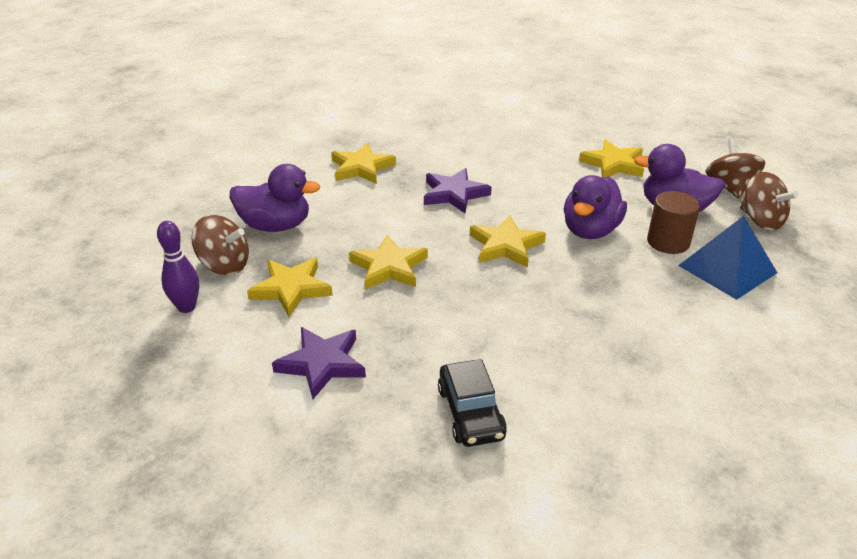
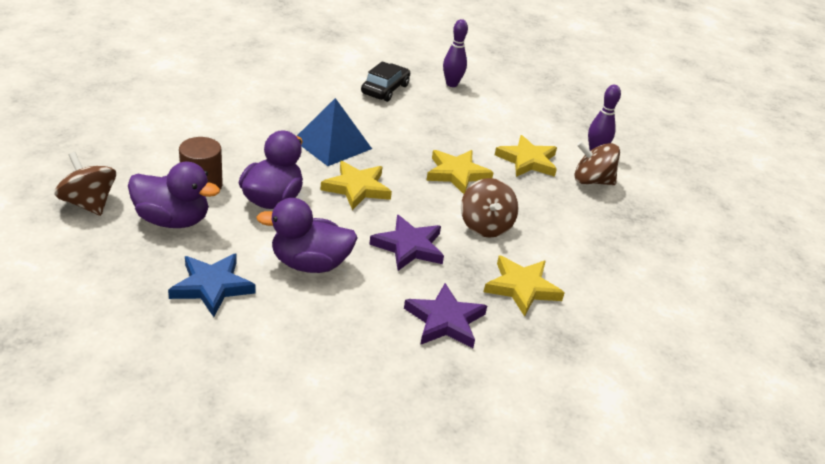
camera: 170 degrees right, 0 degrees up
purple duck [230,164,320,232] -> purple duck moved to [257,198,358,273]
purple star [272,327,366,399] -> purple star moved to [404,283,487,348]
black car [438,359,507,447] -> black car turned 45 degrees clockwise [361,61,410,102]
yellow star [579,140,644,177] -> blue star [168,254,256,317]
blue pyramid [678,216,777,300] -> blue pyramid moved to [297,98,372,166]
brown spinning top [705,139,765,199] -> brown spinning top moved to [461,178,519,238]
none -> purple bowling pin [443,19,468,87]

